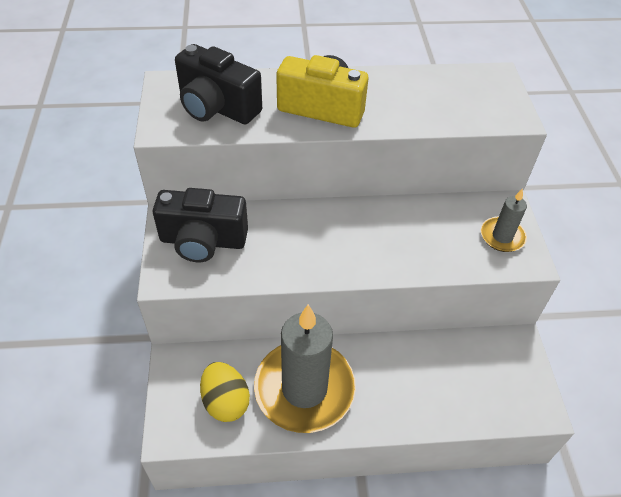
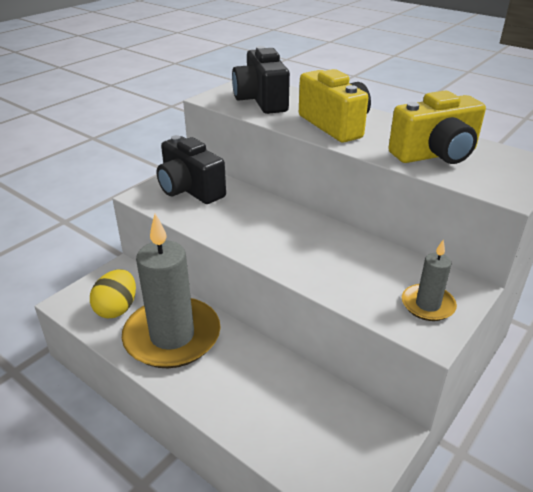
camera: 45 degrees right, 15 degrees down
none -> yellow camera [388,90,486,164]

